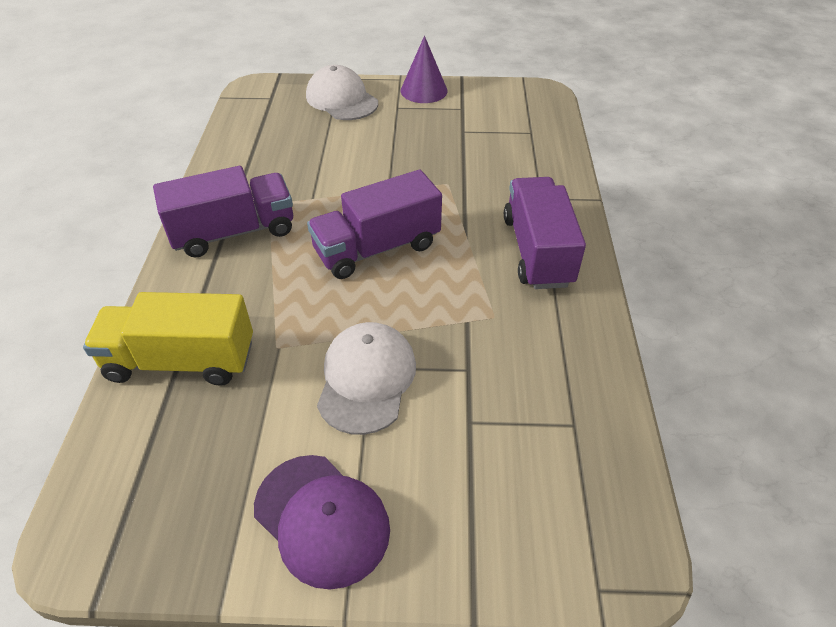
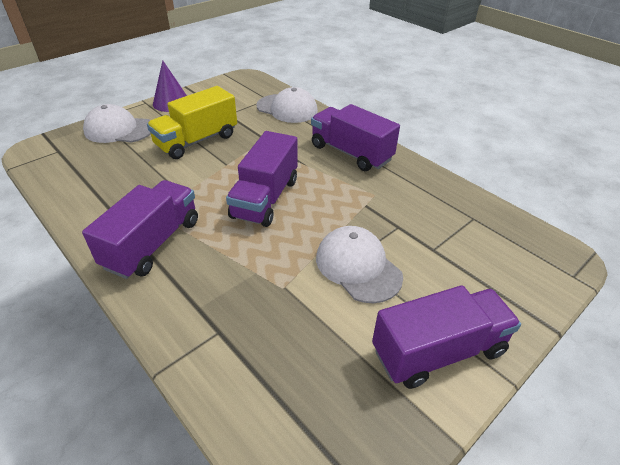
camera: 45 degrees left, 5 degrees down
yellow truck [83,292,253,386] -> yellow truck moved to [147,86,237,159]
purple cap [254,455,390,590] -> purple truck [372,285,521,389]
none -> white cap [256,87,318,123]

